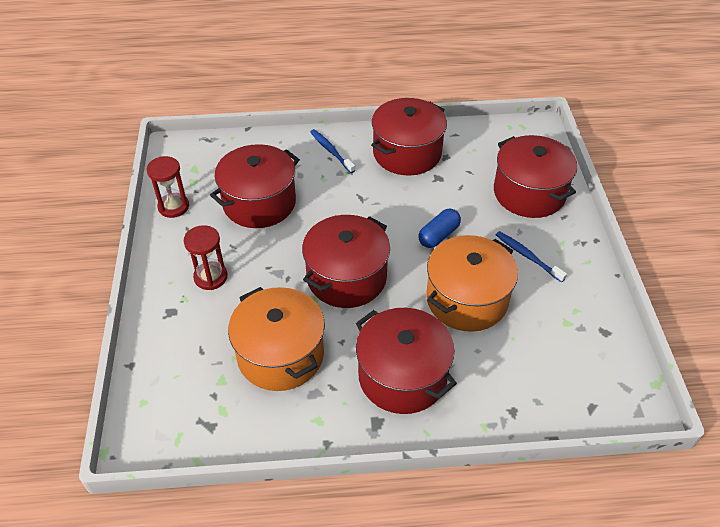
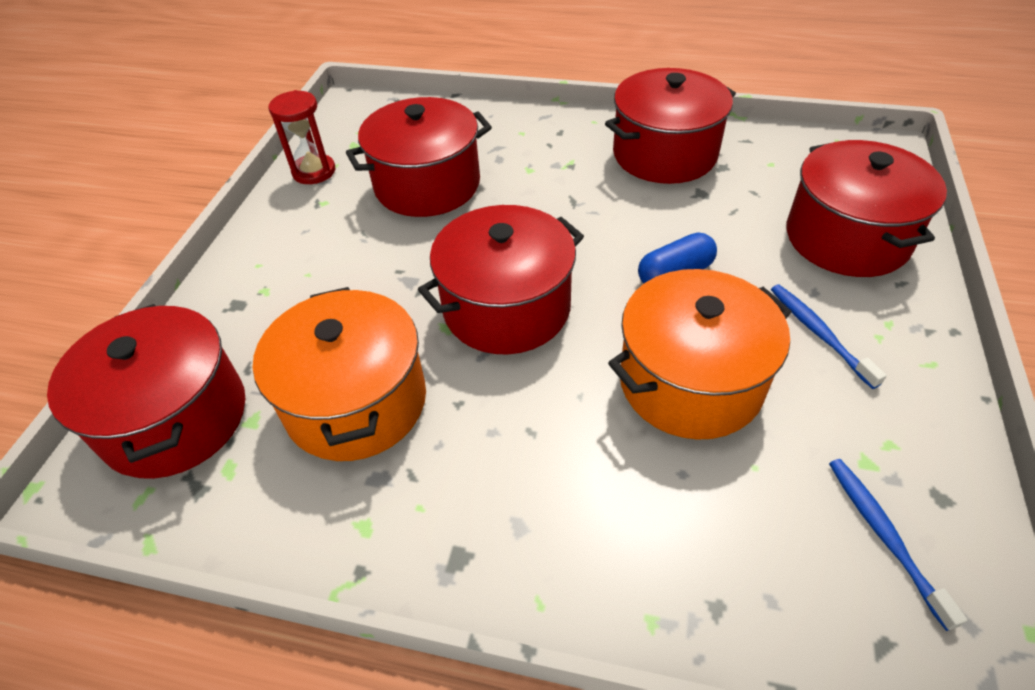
camera: 20 degrees right, 0 degrees up
red hourglass [184,225,228,290] -> none
blue toothbrush [310,129,355,173] -> blue toothbrush moved to [829,459,967,631]
red pot [356,308,457,414] -> red pot moved to [47,304,245,479]

